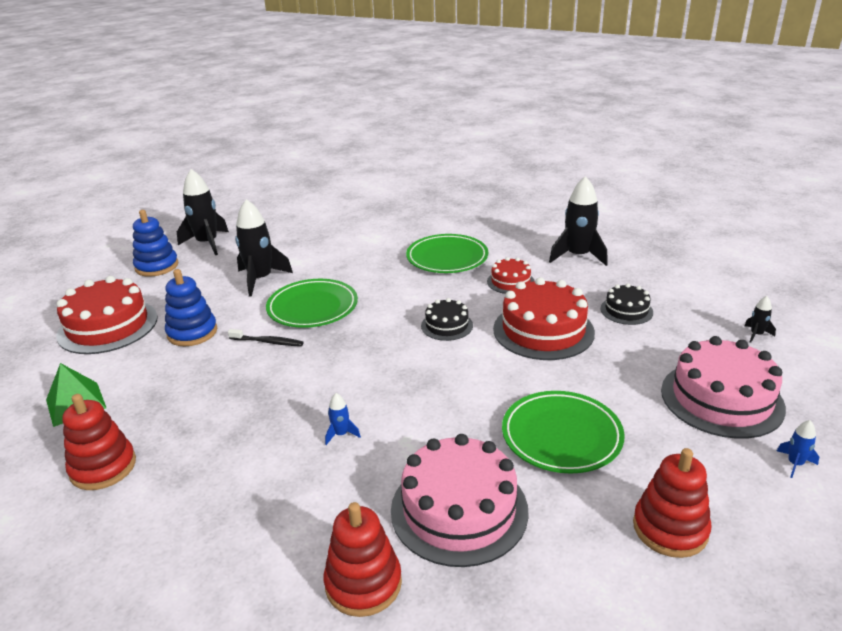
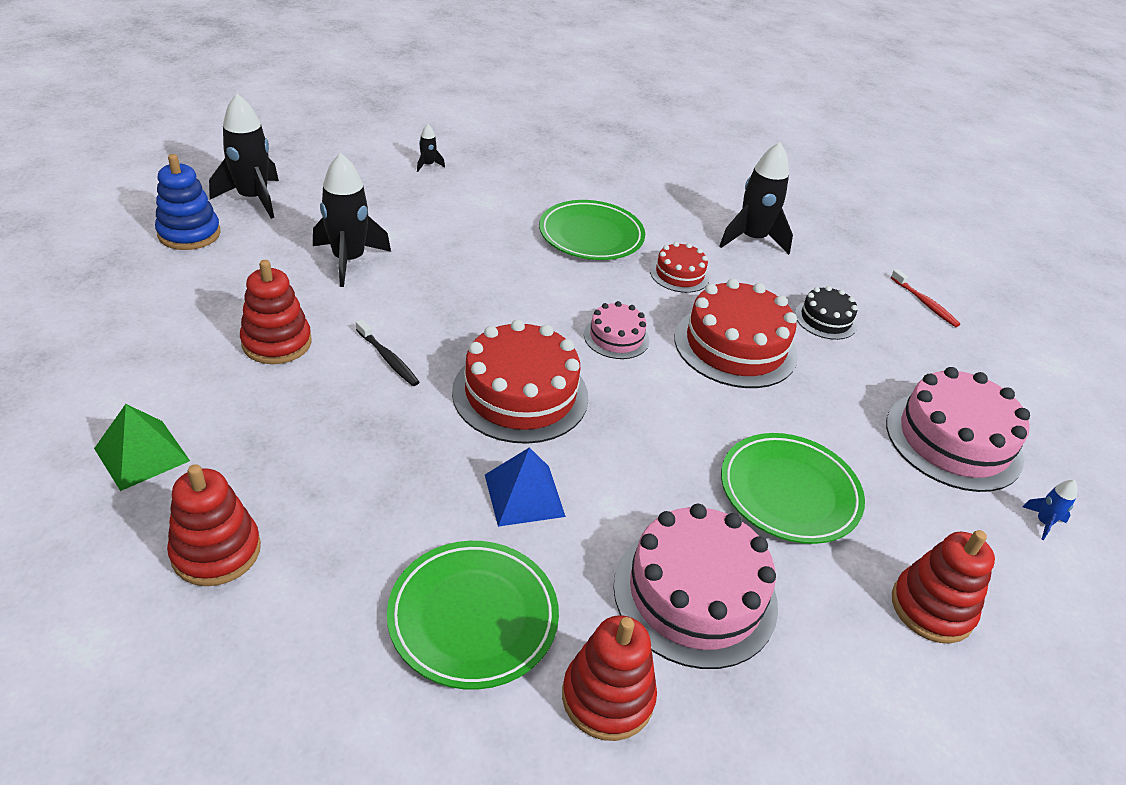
camera: 15 degrees left, 10 degrees up
red cake [56,276,158,354] -> red cake moved to [452,319,588,444]
blue stacking toy [165,269,217,346] -> red stacking toy [240,260,312,364]
black toothbrush [228,329,304,346] -> black toothbrush turned 45 degrees clockwise [356,319,420,386]
green plate [266,279,358,328] -> green plate moved to [387,541,559,690]
blue rocket [325,393,361,445] -> blue pyramid [485,447,566,527]
black cake [421,298,473,341] -> pink cake [584,301,649,359]
black rocket [744,296,776,343] -> black rocket moved to [417,124,445,172]
none -> red toothbrush [891,269,960,327]

